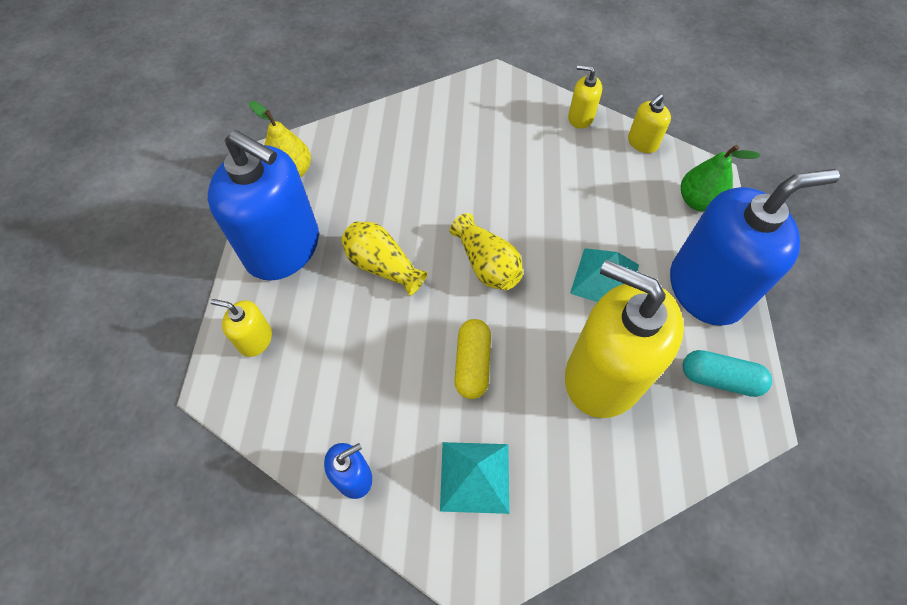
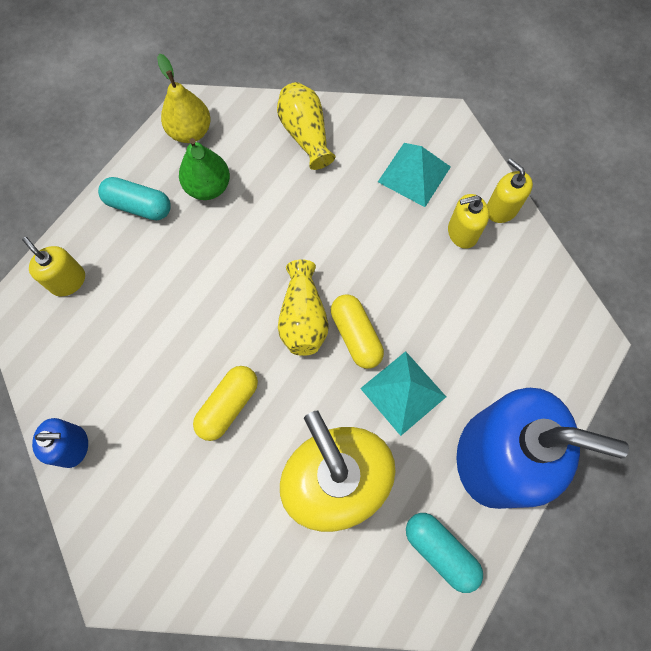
camera: 30 degrees right, 10 degrees up
blue soap dispenser [208,130,319,281] -> turquoise capsule [98,177,171,220]
yellow vase [341,222,428,296] -> yellow vase moved to [277,82,336,170]
turquoise pyramid [440,442,509,514] -> turquoise pyramid moved to [378,143,451,207]
yellow soap dispenser [628,94,671,153] -> yellow soap dispenser moved to [448,194,489,249]
green pear [681,145,760,212] -> green pear moved to [179,138,230,200]
none -> yellow capsule [331,294,384,369]

